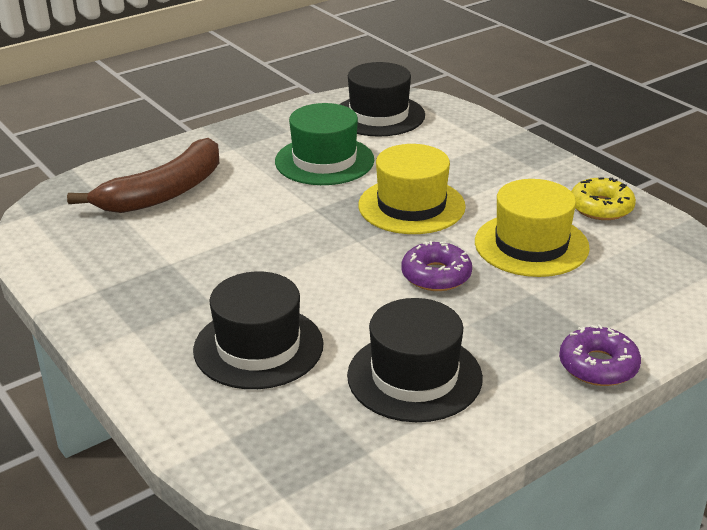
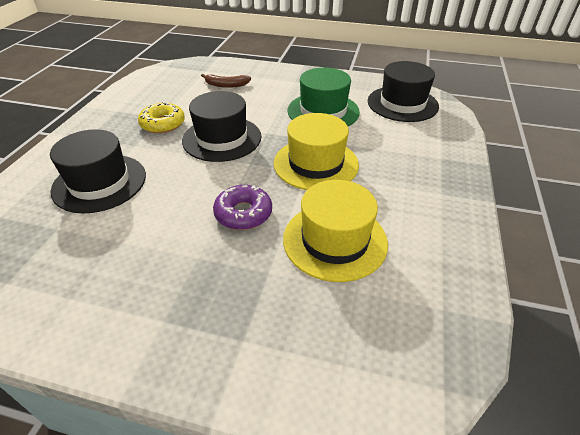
camera: 50 degrees right, 10 degrees up
brown banana [67,138,219,213] -> brown banana [201,74,251,88], size x0.48
black hat [347,298,483,422] -> black hat moved to [182,91,262,162]
purple donut [559,324,641,386] -> none
yellow donut [571,177,636,220] -> yellow donut moved to [138,102,185,133]

